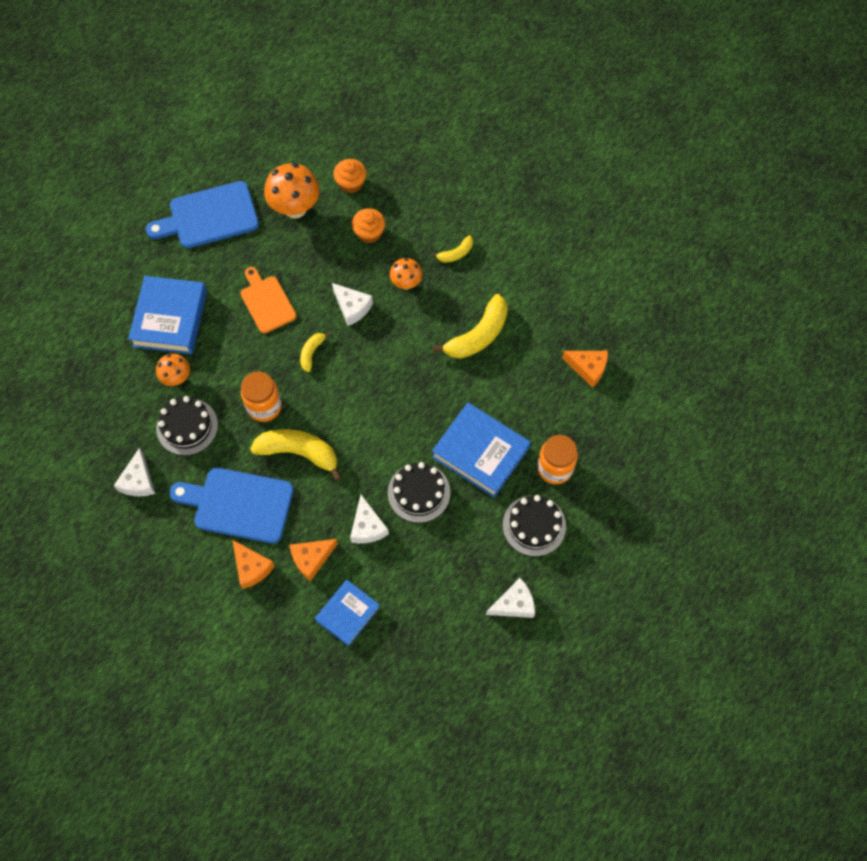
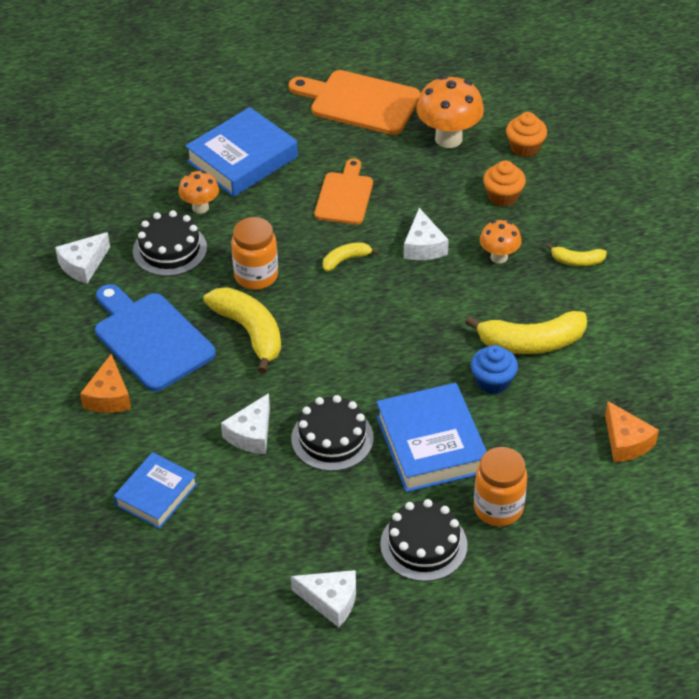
camera: 40 degrees right, 20 degrees down
blue cutting board [146,181,259,248] -> orange cutting board [289,70,421,135]
orange cheese [290,539,338,581] -> none
blue book [315,580,380,647] -> blue book turned 45 degrees counterclockwise [114,452,197,529]
none -> blue cupcake [471,345,518,394]

